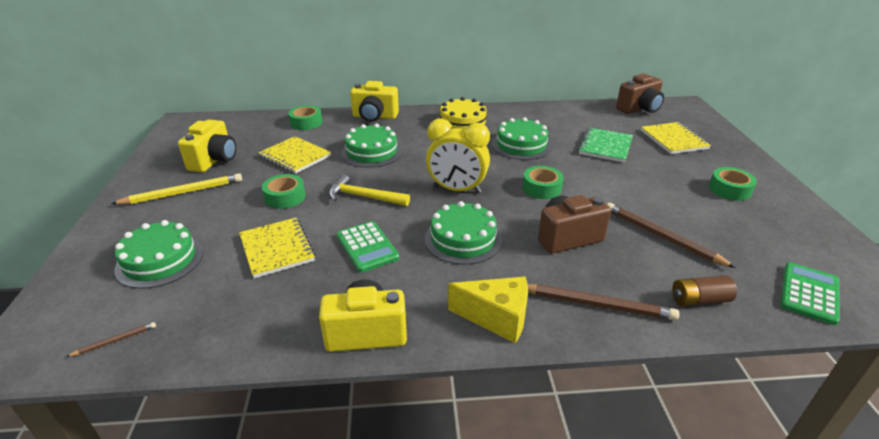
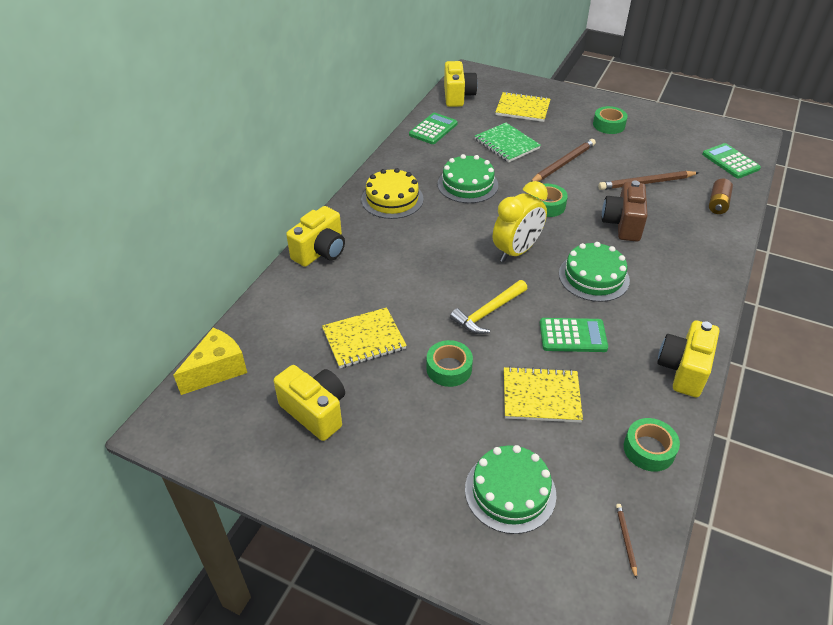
camera: 60 degrees left, 10 degrees up
yellow pencil [111,173,242,205] -> none
green tape [288,105,322,130] -> green tape moved to [624,418,680,472]
green cake [341,124,402,168] -> none
yellow cheese [448,277,528,343] -> yellow cheese moved to [173,328,247,395]
brown pencil [528,284,680,321] -> brown pencil moved to [530,139,596,182]
brown camera [616,74,664,114] -> yellow camera [444,61,478,107]
none -> green calculator [409,113,458,144]

